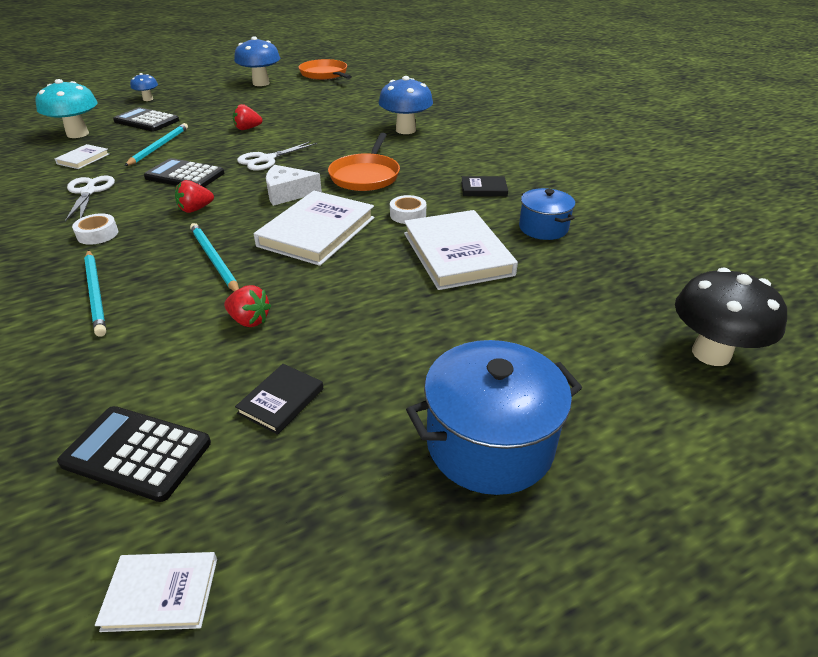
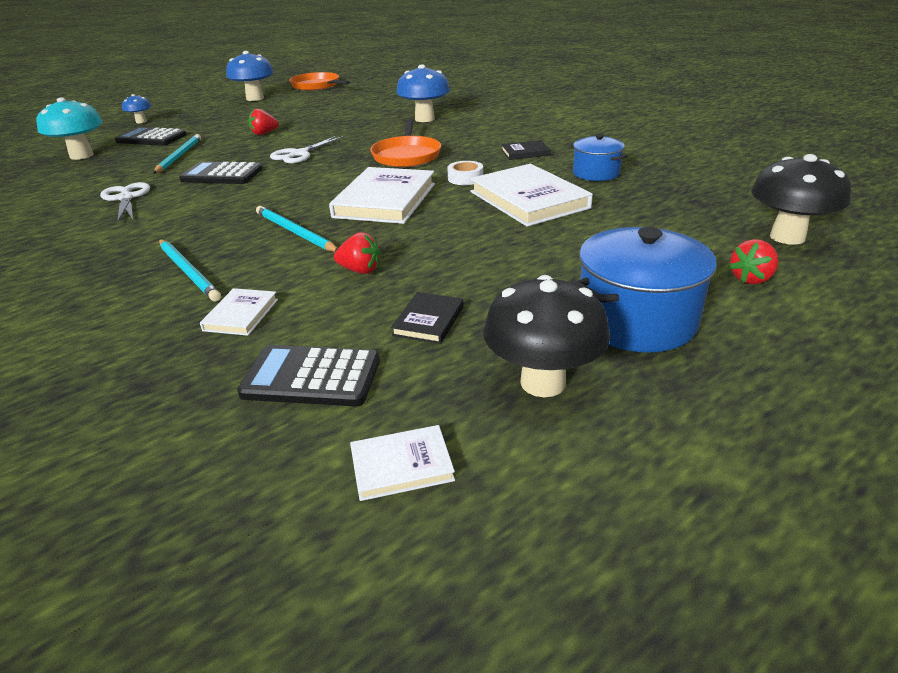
camera: 10 degrees left, 5 degrees down
white book [55,144,109,169] -> white book moved to [200,288,278,336]
white tape [72,213,118,245] -> none
red strawberry [175,180,214,213] -> red strawberry moved to [729,239,779,284]
white cheese [266,165,322,206] -> none
none -> black mushroom [483,275,610,397]

